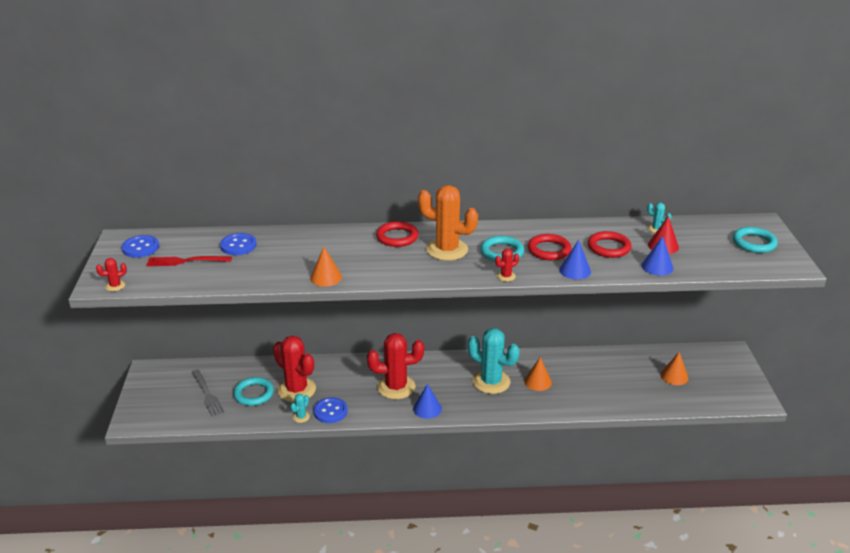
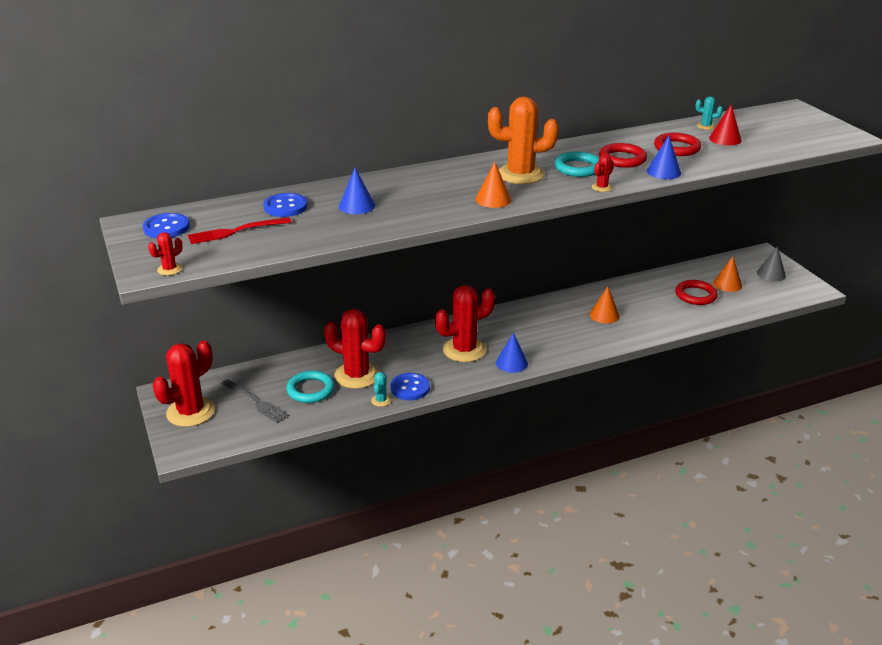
camera: 20 degrees left, 0 degrees up
orange cone [310,247,342,287] -> orange cone moved to [476,161,512,208]
red ring [376,221,419,247] -> red ring moved to [675,280,718,305]
turquoise cactus [468,328,520,394] -> none
blue cone [642,236,673,276] -> blue cone moved to [339,168,375,214]
turquoise ring [733,227,778,253] -> none
none -> red cactus [153,341,215,427]
none -> grey cone [757,246,786,282]

